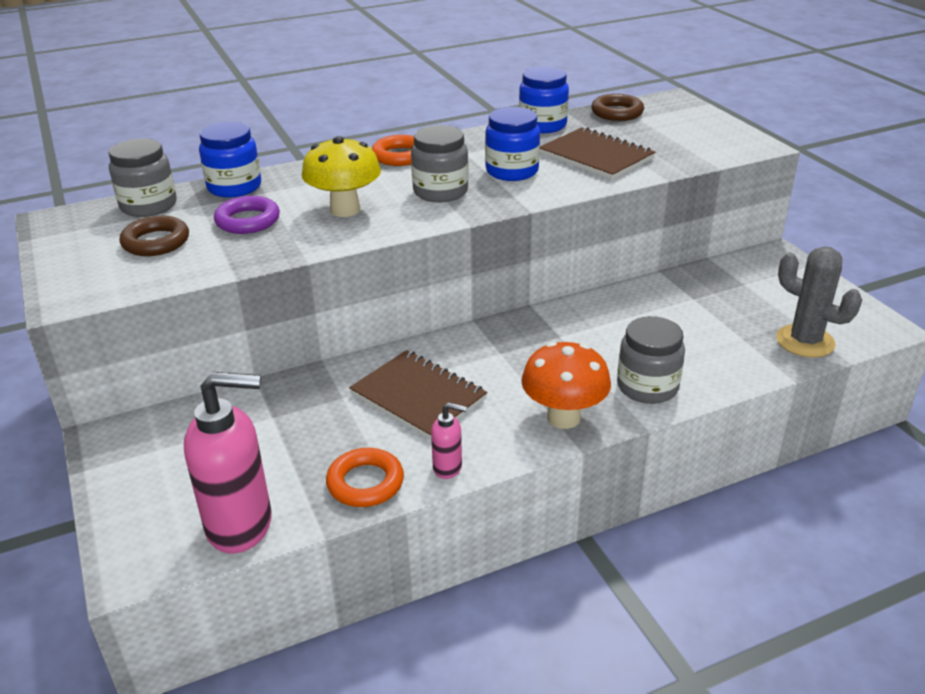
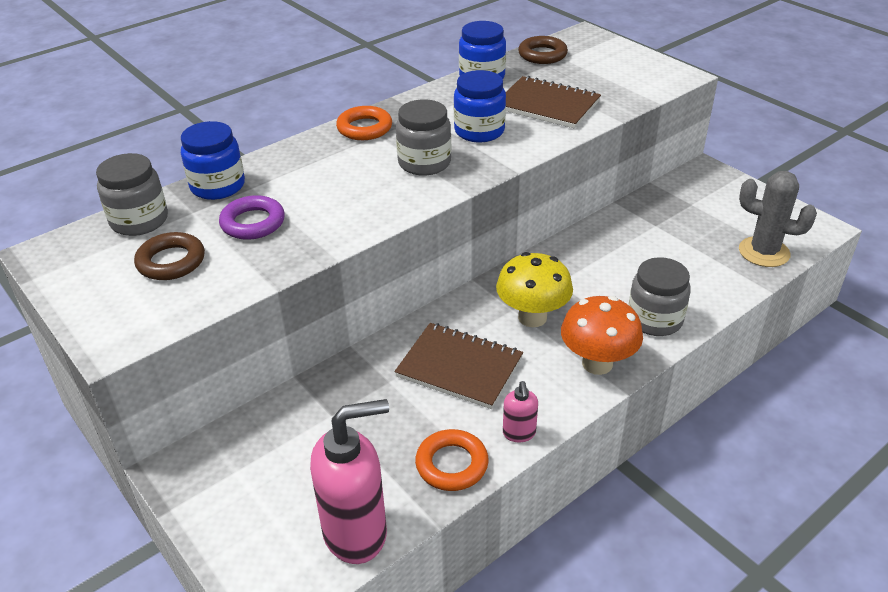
camera: 15 degrees left, 5 degrees up
yellow mushroom [302,136,381,217] -> yellow mushroom moved to [496,252,573,327]
pink soap dispenser [431,402,467,479] -> pink soap dispenser turned 90 degrees clockwise [503,381,538,442]

